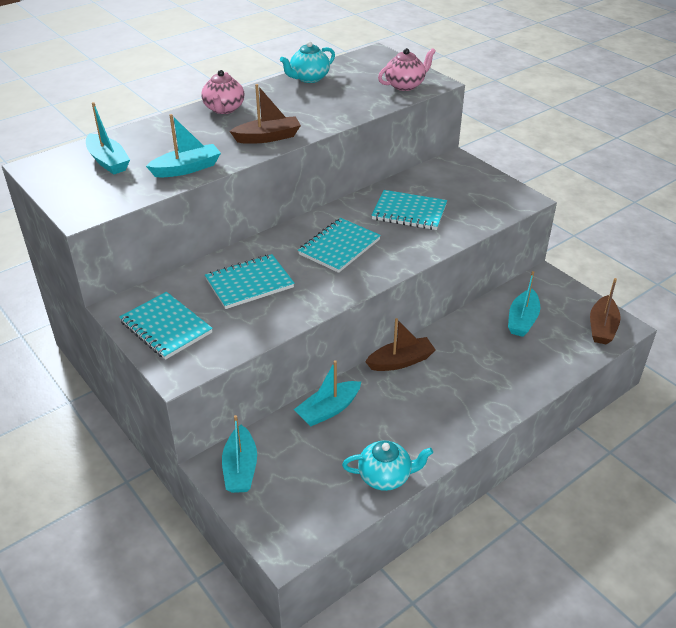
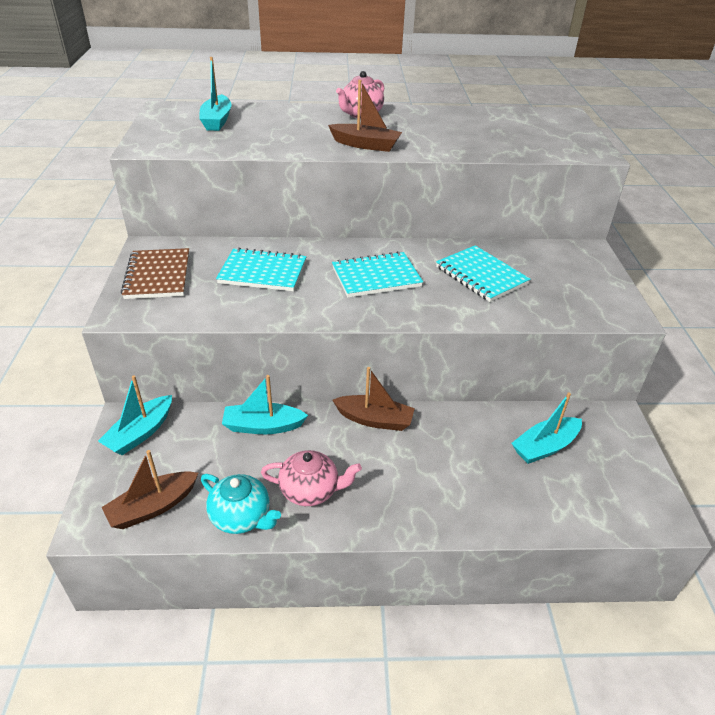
camera: 35 degrees right, 0 degrees up
turquoise notebook [119,292,213,360] -> brown notebook [121,248,189,299]
turquoise boat [146,114,221,177] -> none
turquoise teapot [280,41,335,83] -> none
pink teapot [378,48,436,91] -> pink teapot moved to [261,450,362,506]
brown boat [590,278,621,345] -> brown boat moved to [102,450,198,529]

